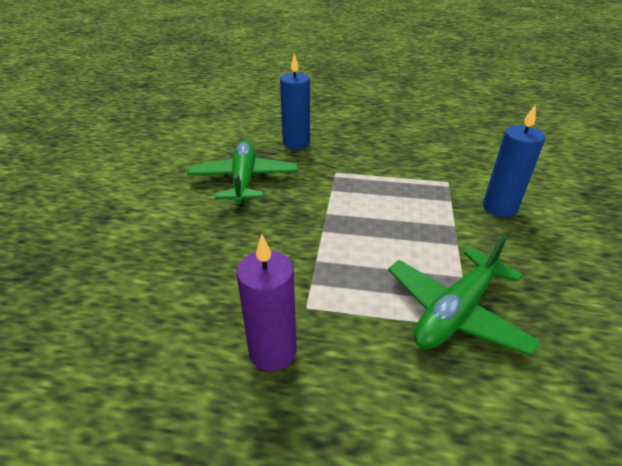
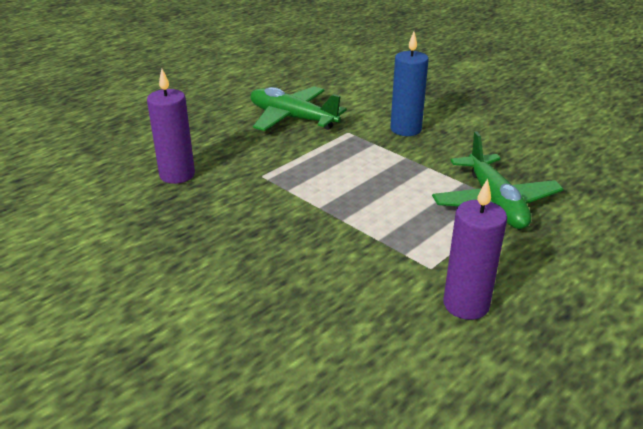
camera: 55 degrees left, 5 degrees down
green plane [187,140,298,206] -> green plane moved to [250,86,347,131]
blue candle [280,53,310,149] -> purple candle [147,69,195,184]

